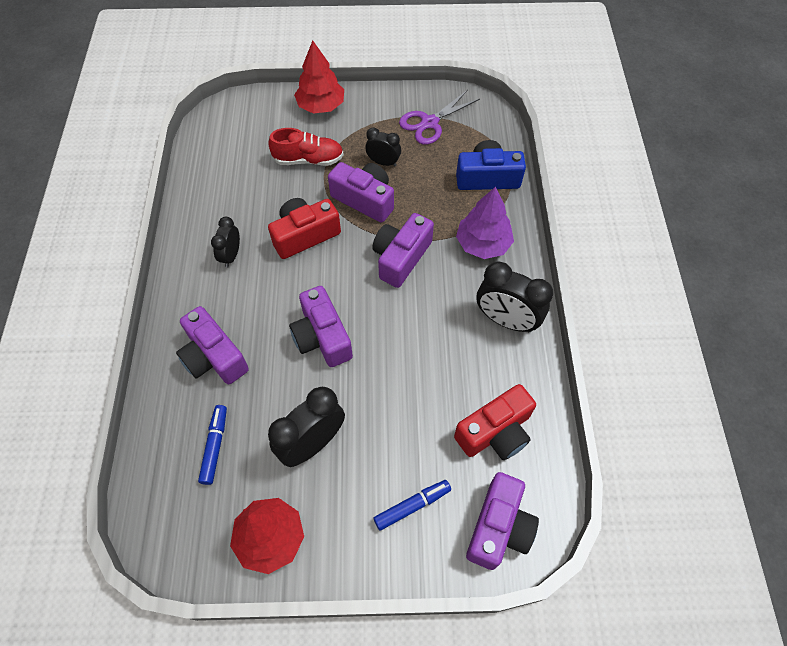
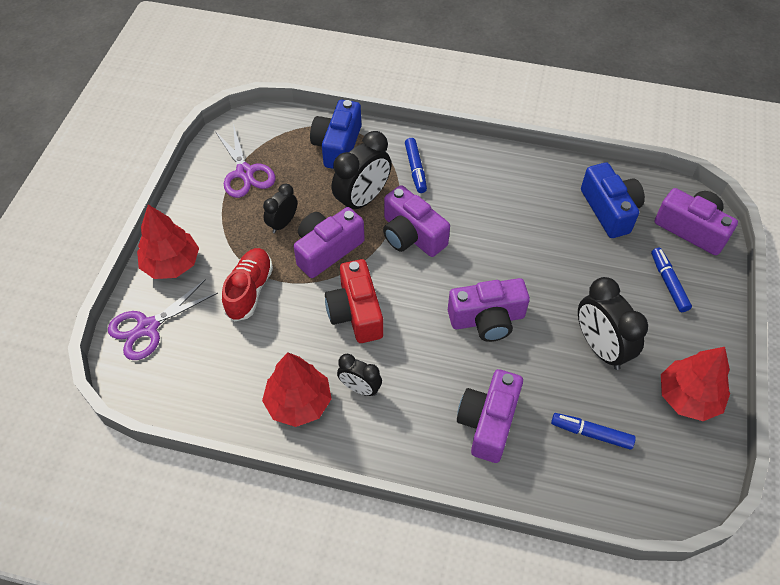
camera: 75 degrees left, 5 degrees down
purple camera [176,306,249,384] -> purple camera turned 135 degrees clockwise [457,369,523,463]
red camera [454,384,536,460] -> blue camera [581,162,645,238]
purple tree [456,187,514,259] -> blue marker [405,138,427,193]
black clock [476,261,553,332] -> black clock moved to [332,131,391,209]
none -> purple scissors [108,279,218,360]
none -> red tree [262,352,331,427]

